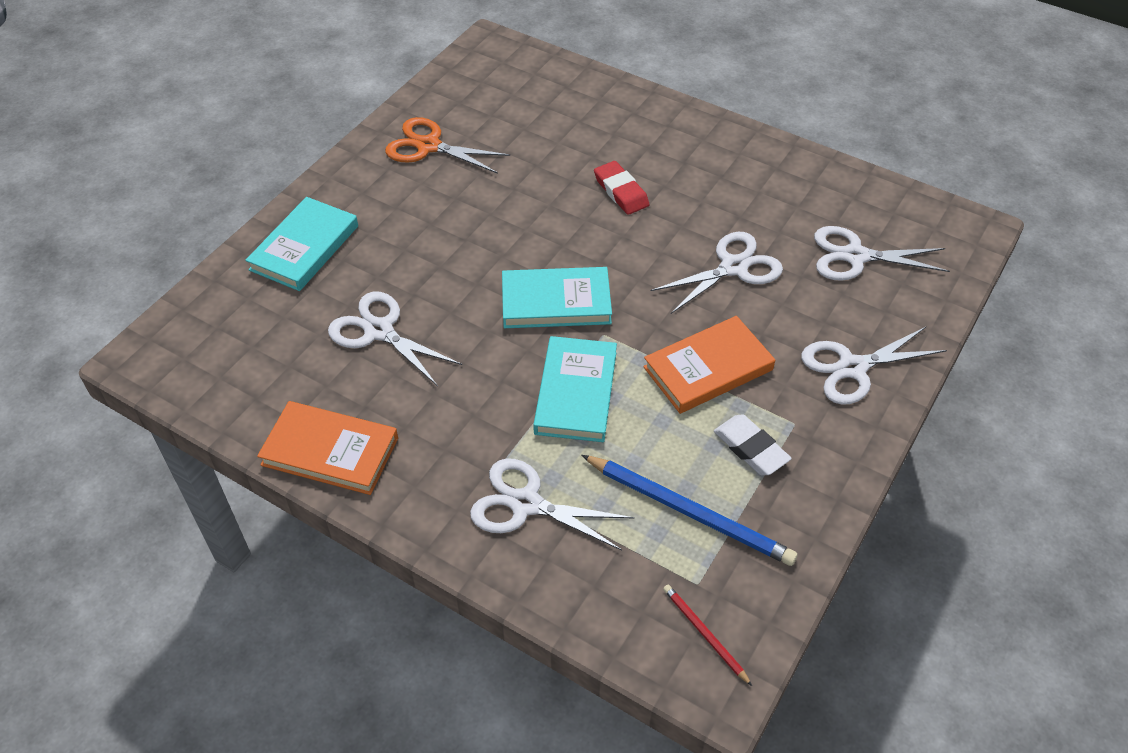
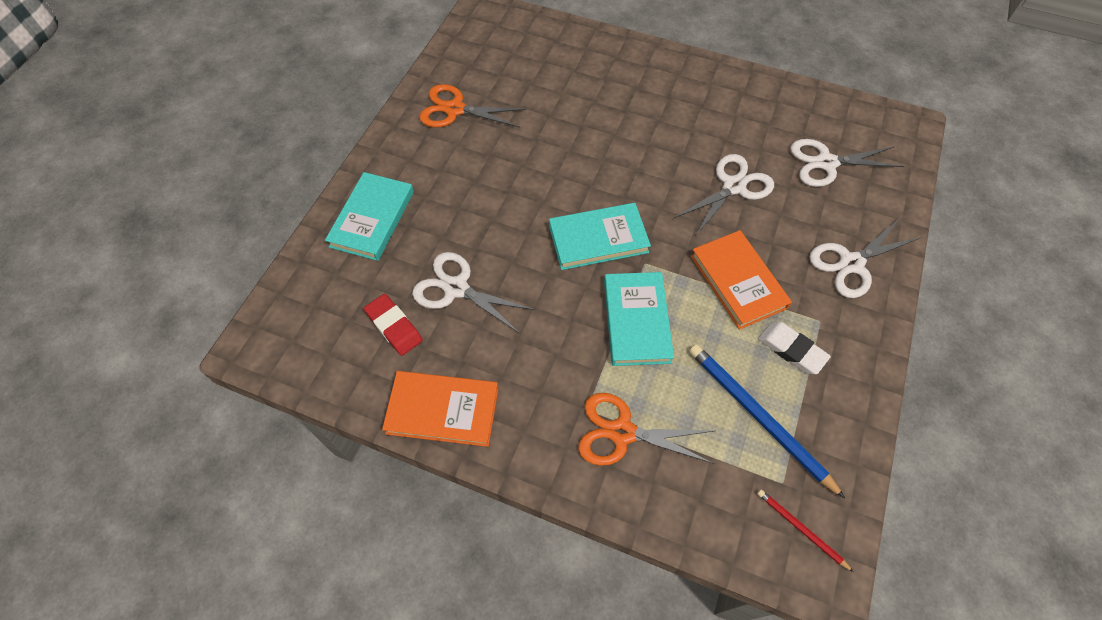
camera: 10 degrees left, 10 degrees up
white scissors [470,458,634,551] -> orange scissors [578,393,715,466]
blue pencil [582,455,798,566] -> blue pencil turned 150 degrees counterclockwise [689,344,845,498]
red eraser [594,161,649,215] -> red eraser moved to [364,294,423,356]
orange book [643,316,775,414] -> orange book turned 75 degrees counterclockwise [691,230,792,330]

